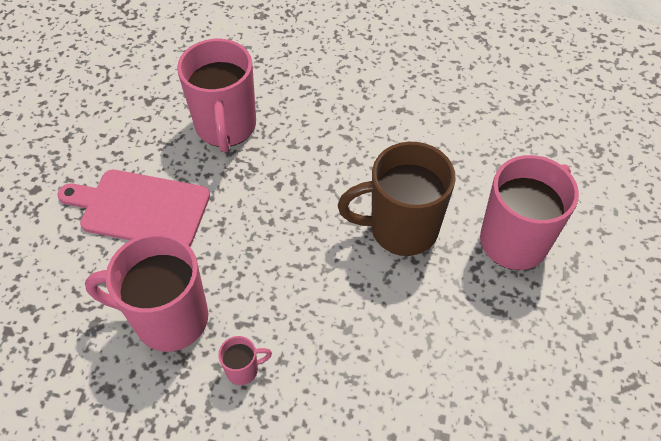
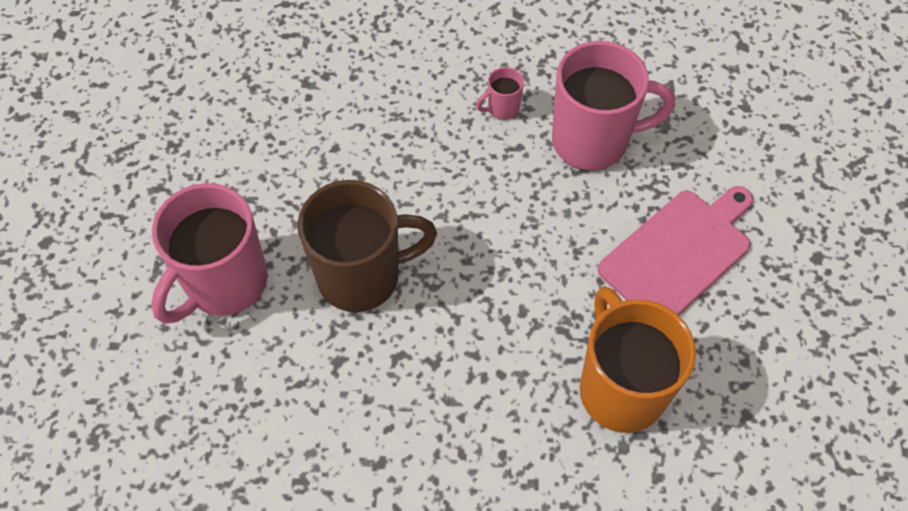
camera: 170 degrees right, 5 degrees up
pink cutting board [57,170,210,246] -> pink cutting board turned 45 degrees counterclockwise [598,186,753,315]
pink mug [177,39,256,152] -> orange mug [580,286,696,433]

